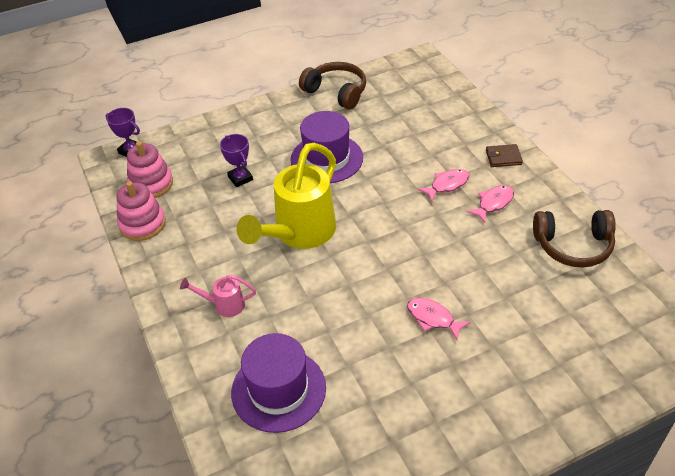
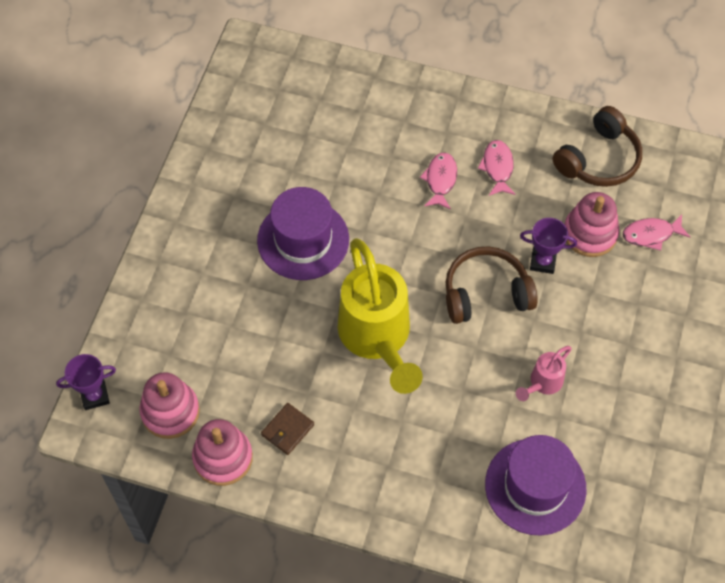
camera: 50 degrees left, 15 degrees up
pink watering can [180,274,256,317] -> pink watering can moved to [516,346,572,401]
purple trophy [220,134,253,187] -> purple trophy moved to [520,218,577,274]
brown headphones [299,62,366,109] -> brown headphones moved to [446,246,538,324]
pink fish [407,298,471,340] -> pink fish moved to [623,214,690,251]
brown wallet [486,144,523,167] -> brown wallet moved to [261,403,314,455]
none -> pink stacking toy [564,192,619,257]

